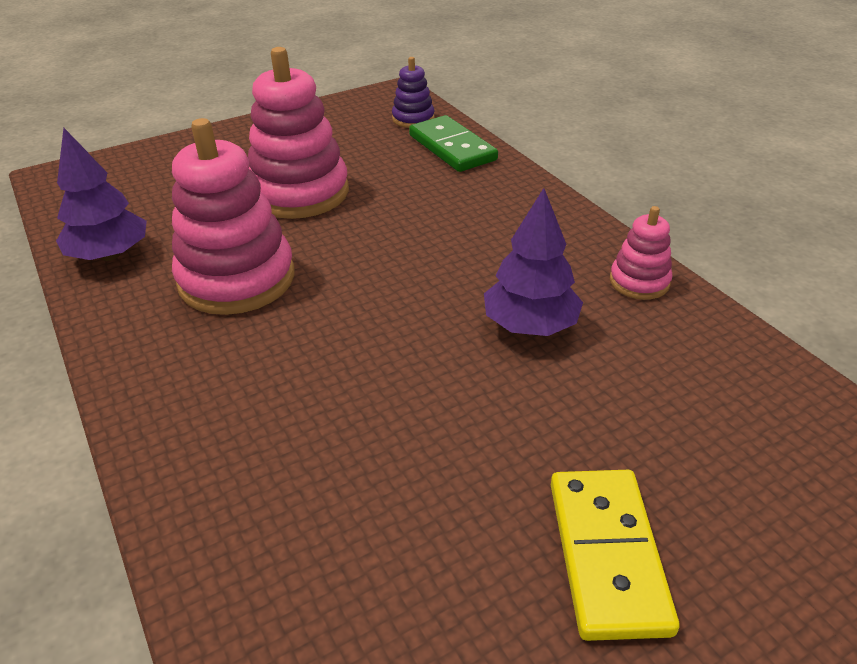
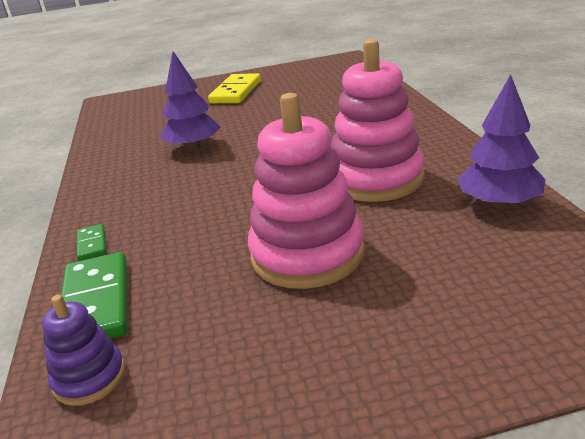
camera: 160 degrees left, 10 degrees down
pink stacking toy [610,206,672,300] -> none
none -> green domino [77,224,106,261]

